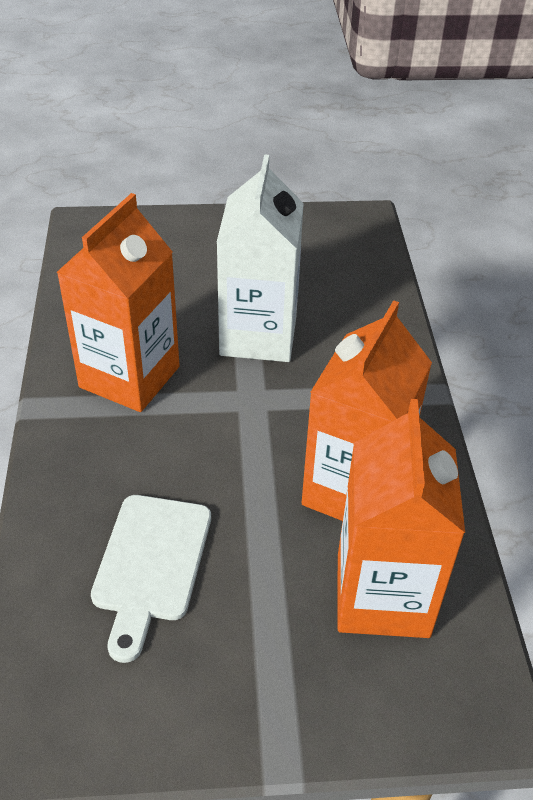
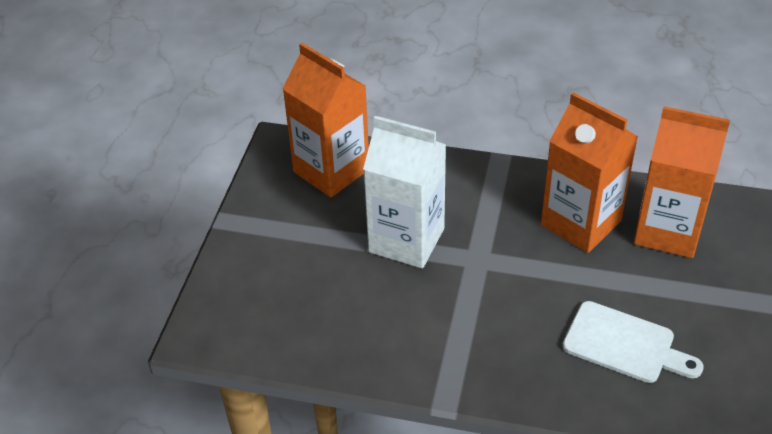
camera: 70 degrees left, 0 degrees up
orange carton [56,193,180,412] -> orange carton moved to [282,43,369,197]

